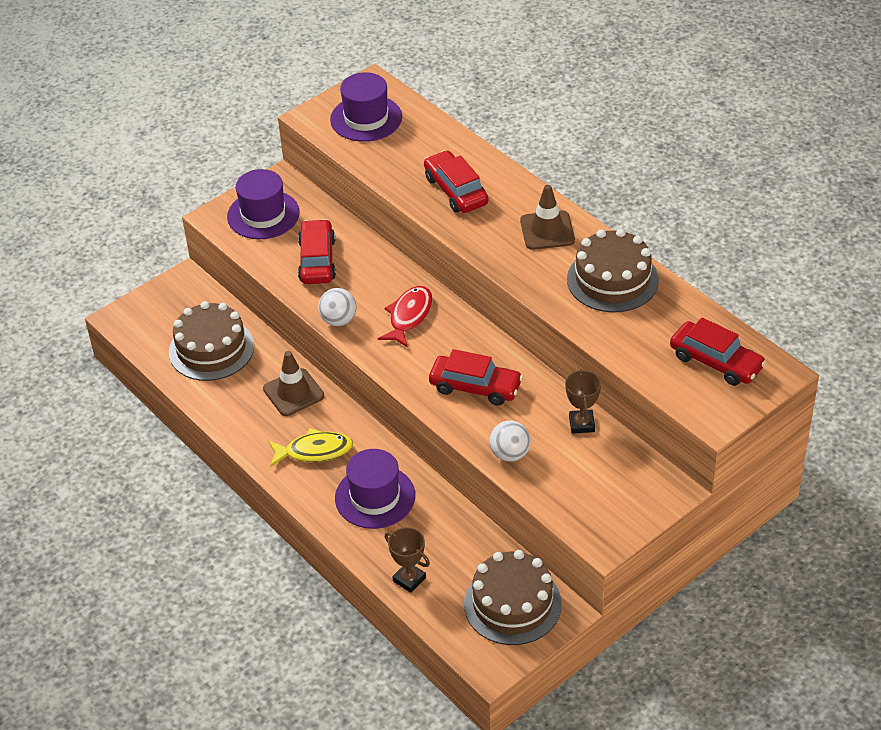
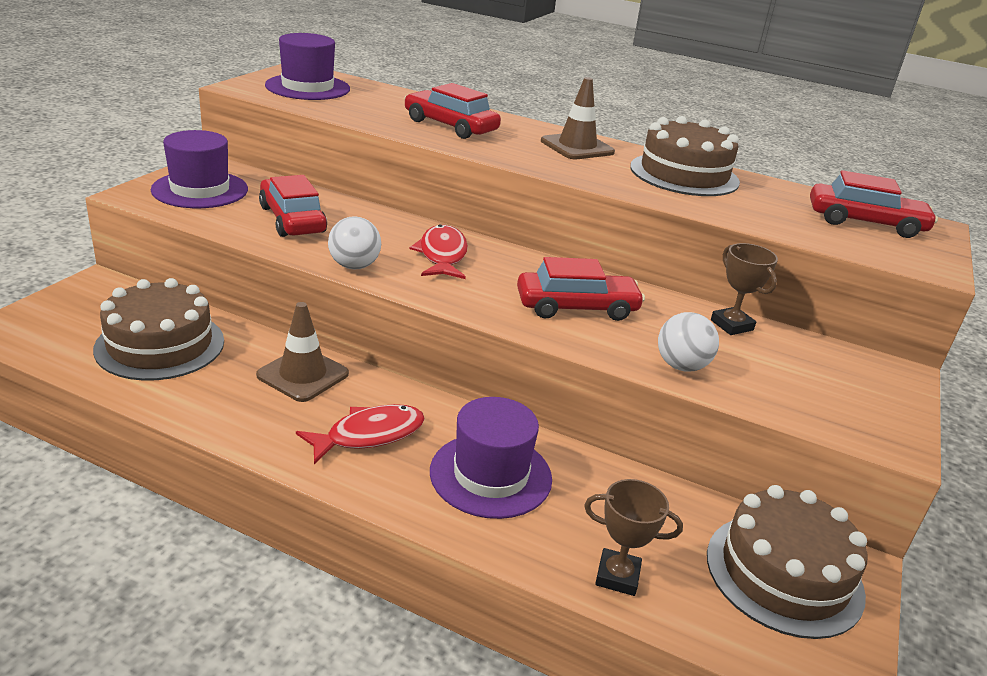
camera: 30 degrees left, 15 degrees down
yellow fish [268,428,353,467] -> red fish [296,404,425,464]

